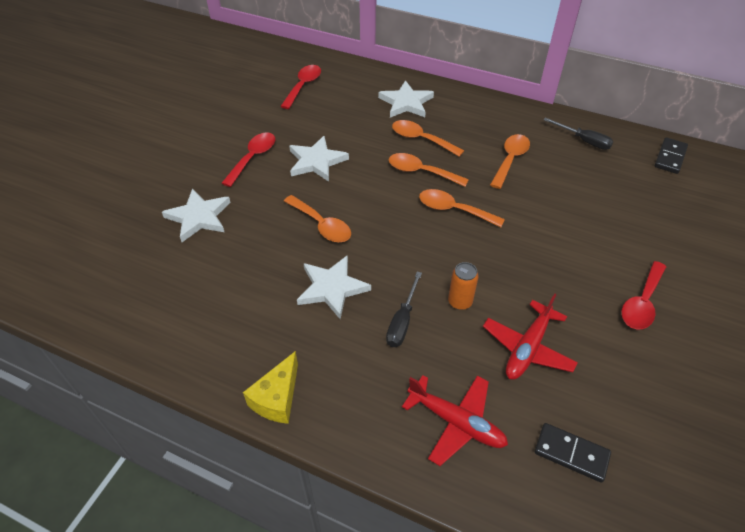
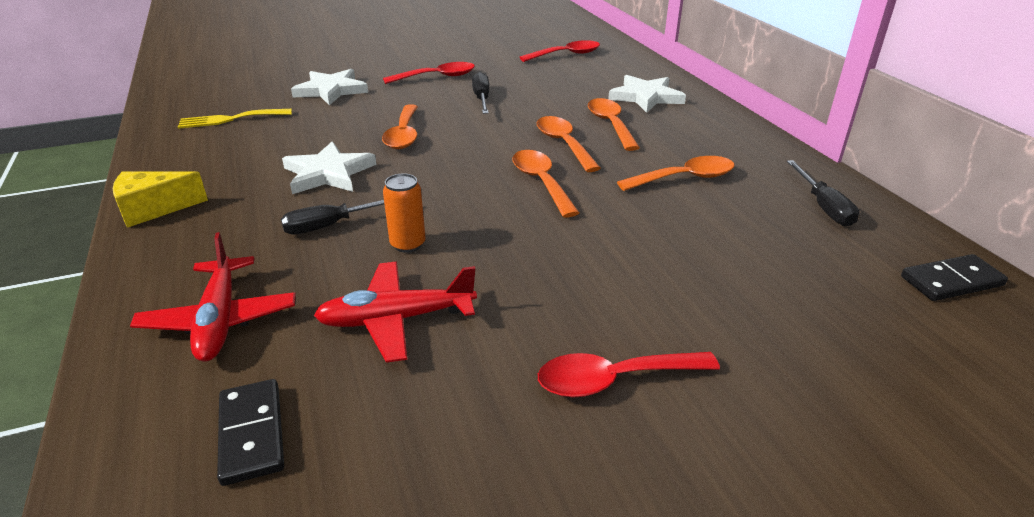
camera: 45 degrees right, 15 degrees down
white star [289,136,349,182] -> black screwdriver [472,72,489,114]
none -> yellow fork [178,109,292,129]

